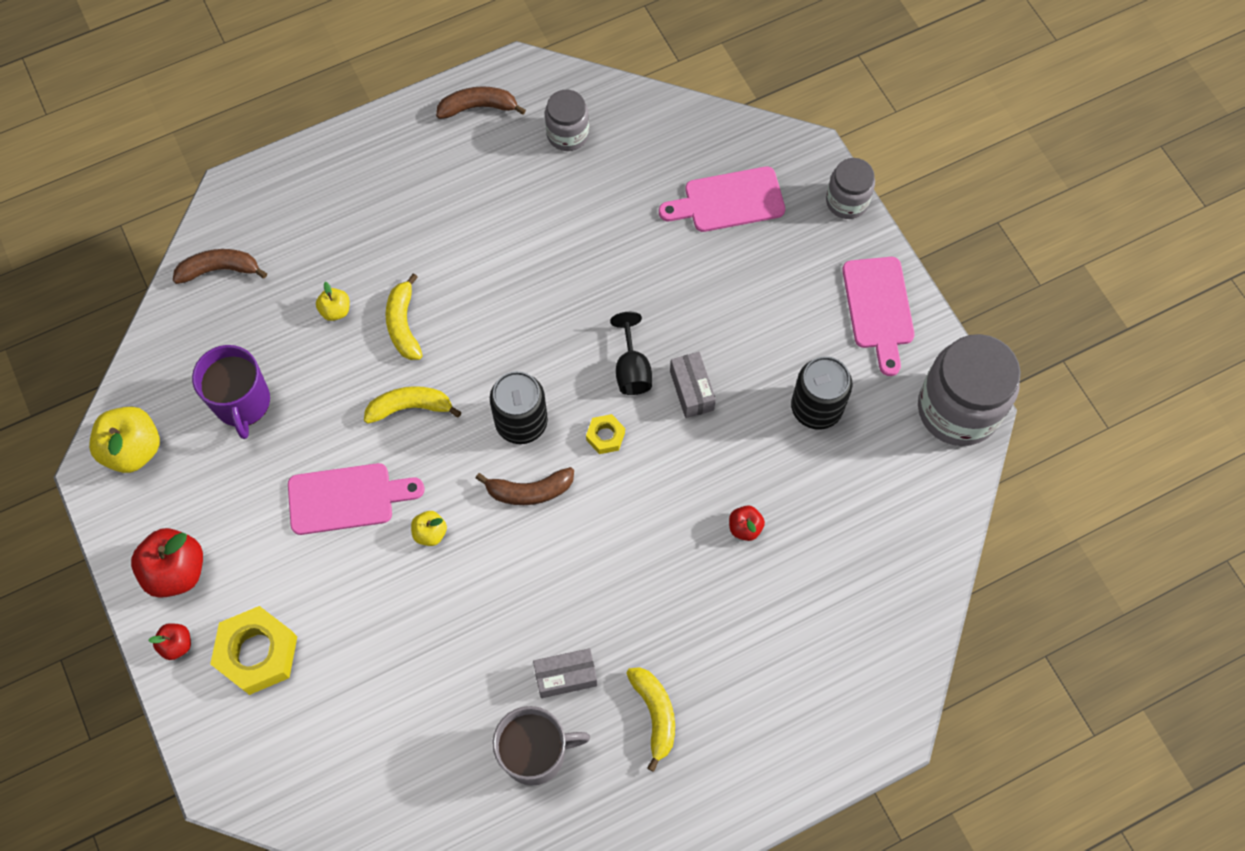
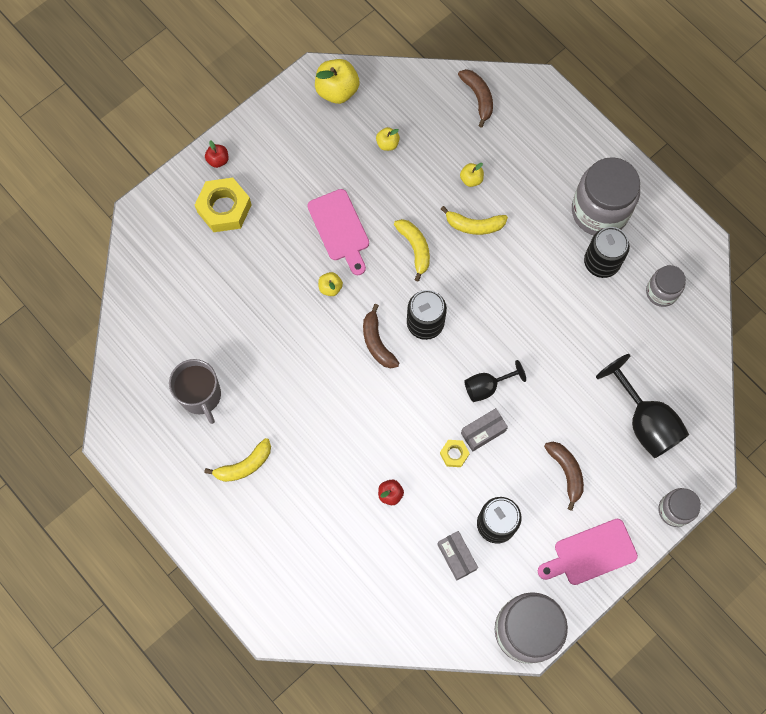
camera: 75 degrees right, 5 degrees up
red apple [131,528,203,598] -> none
purple mug [192,345,270,439] -> yellow apple [376,127,400,151]
yellow banana [385,273,423,360] -> yellow banana turned 150 degrees counterclockwise [441,206,508,235]
brown banana [436,86,526,119] -> brown banana moved to [544,442,584,511]
grey box [533,648,597,698] -> grey box moved to [437,531,478,581]
yellow nut [586,414,625,454] -> yellow nut moved to [440,440,470,467]
pink cutting board [659,166,785,232] -> black goblet [596,354,689,458]
none -> grey jar [572,157,640,235]
none -> black can [584,227,630,278]

